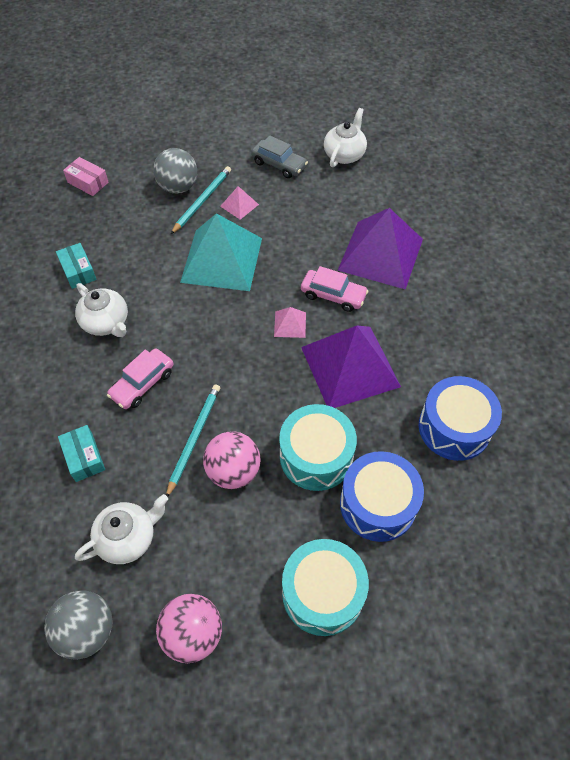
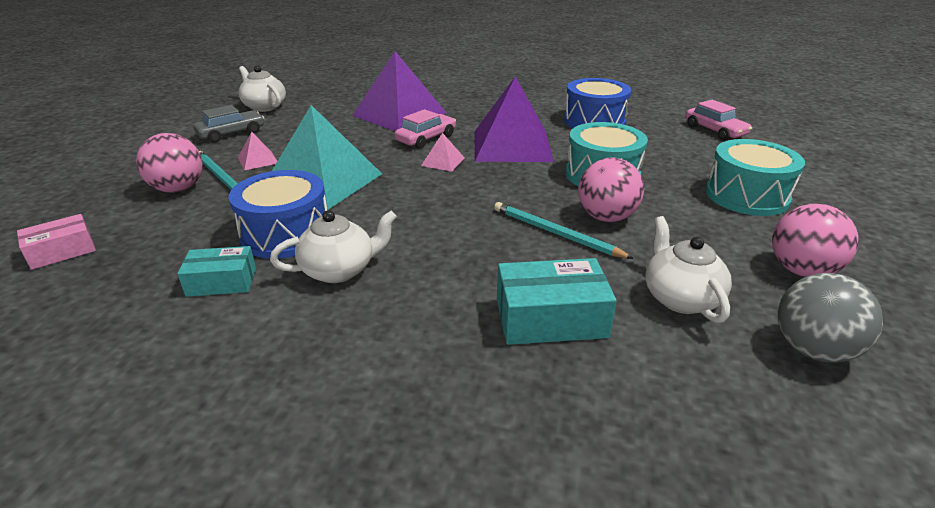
camera: 70 degrees left, 25 degrees down
turquoise box [58,425,105,482] -> turquoise box [497,258,617,345], size x1.55
pink car [107,348,173,409] -> pink car moved to [686,100,752,140]
grey ball [153,148,197,194] -> pink ball [136,133,202,193]
blue drum [340,451,424,542] -> blue drum moved to [229,170,327,259]

